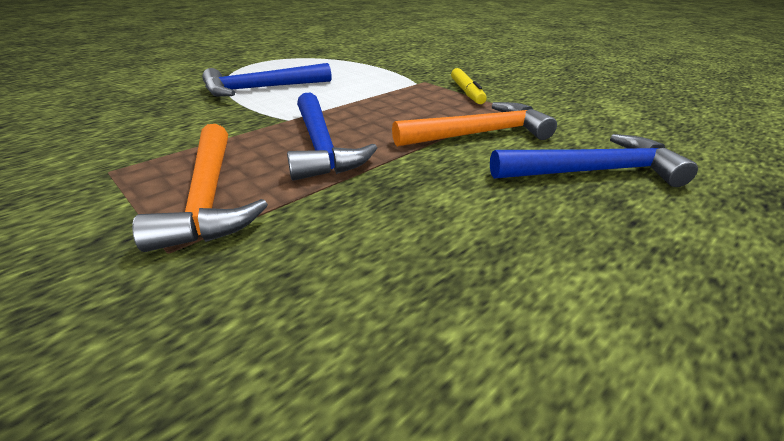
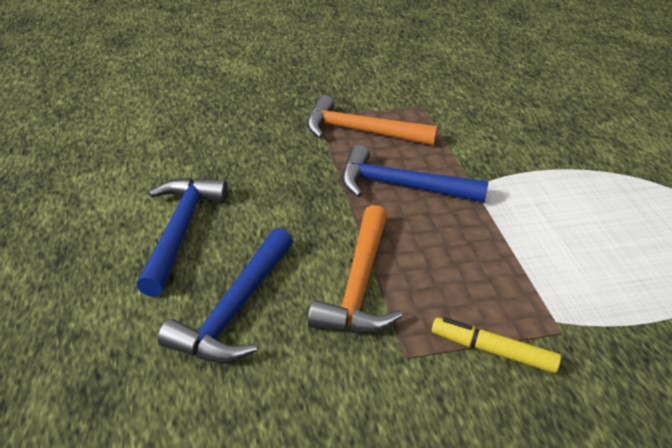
camera: 120 degrees right, 5 degrees up
blue hammer [202,63,331,97] -> blue hammer moved to [137,178,228,297]

